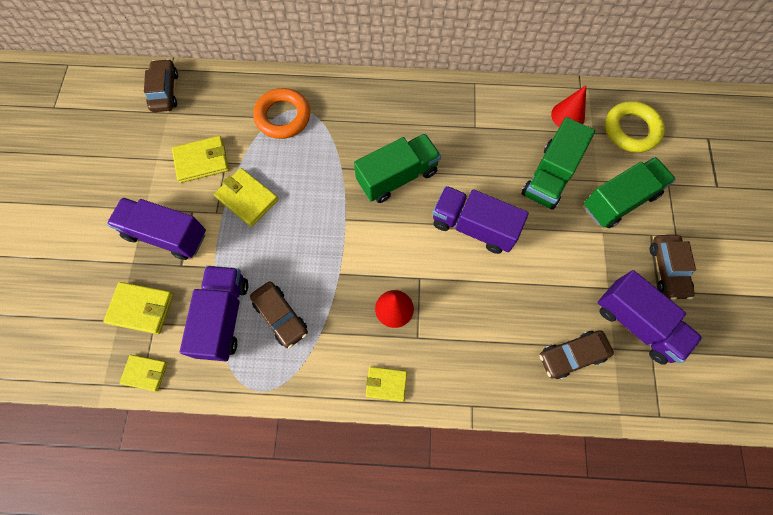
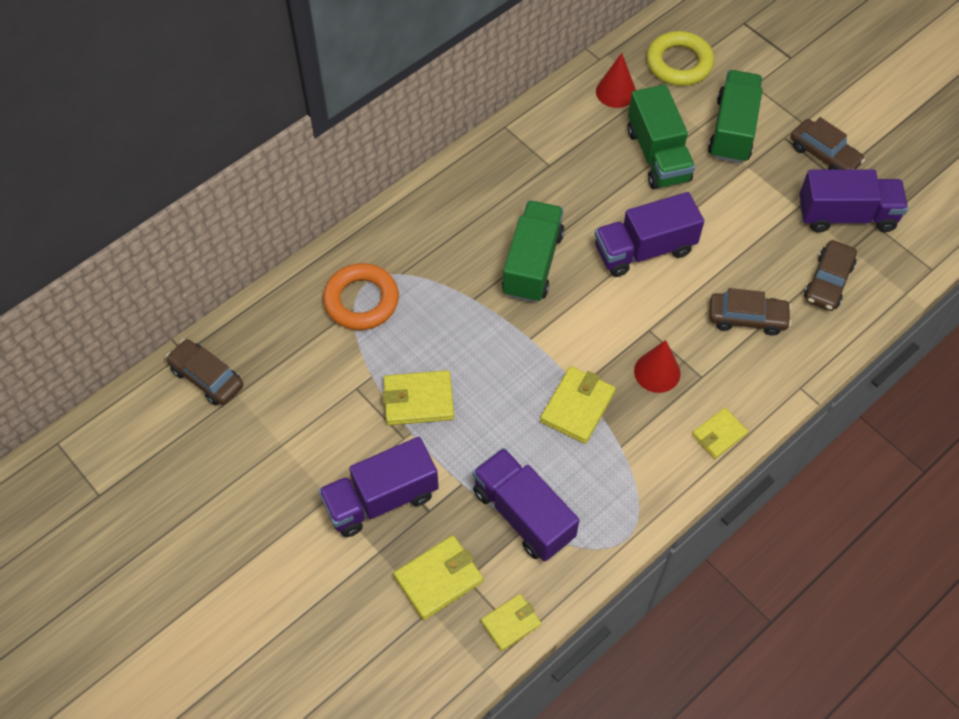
camera: 45 degrees left, 10 degrees down
yellow wallet [172,136,229,183] -> yellow wallet moved to [540,366,616,444]
brown car [250,282,308,348] -> brown car moved to [709,288,791,336]

